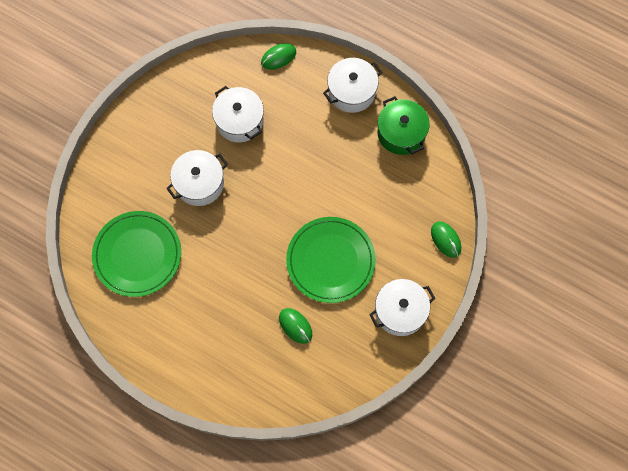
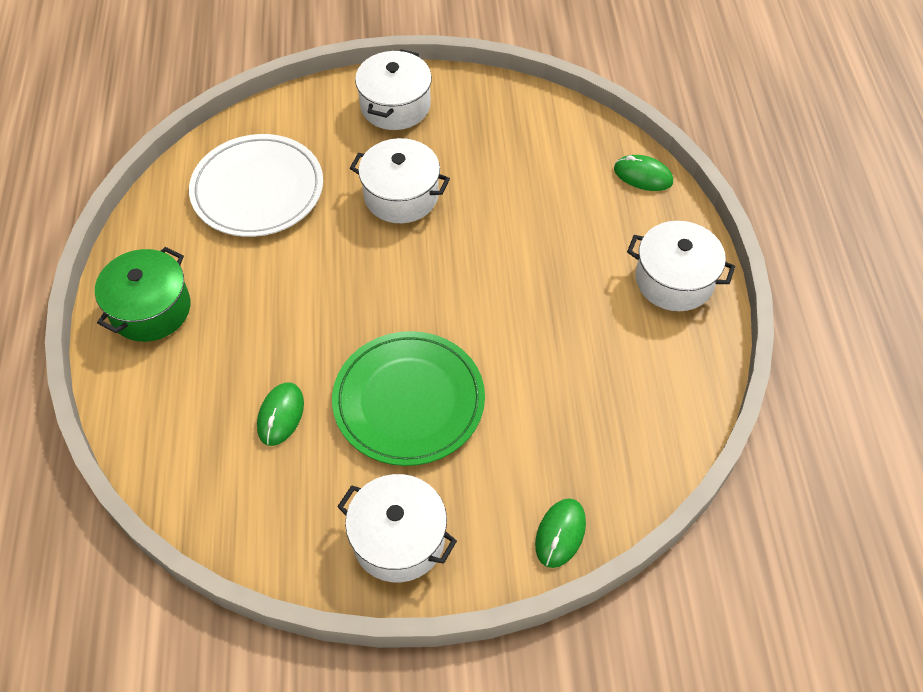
camera: 55 degrees right, 15 degrees down
green plate [92,211,181,297] -> white plate [189,134,323,237]
white pot [212,86,264,142] -> white pot moved to [355,49,432,130]
green pot [378,96,430,155] -> green pot moved to [95,247,191,342]

